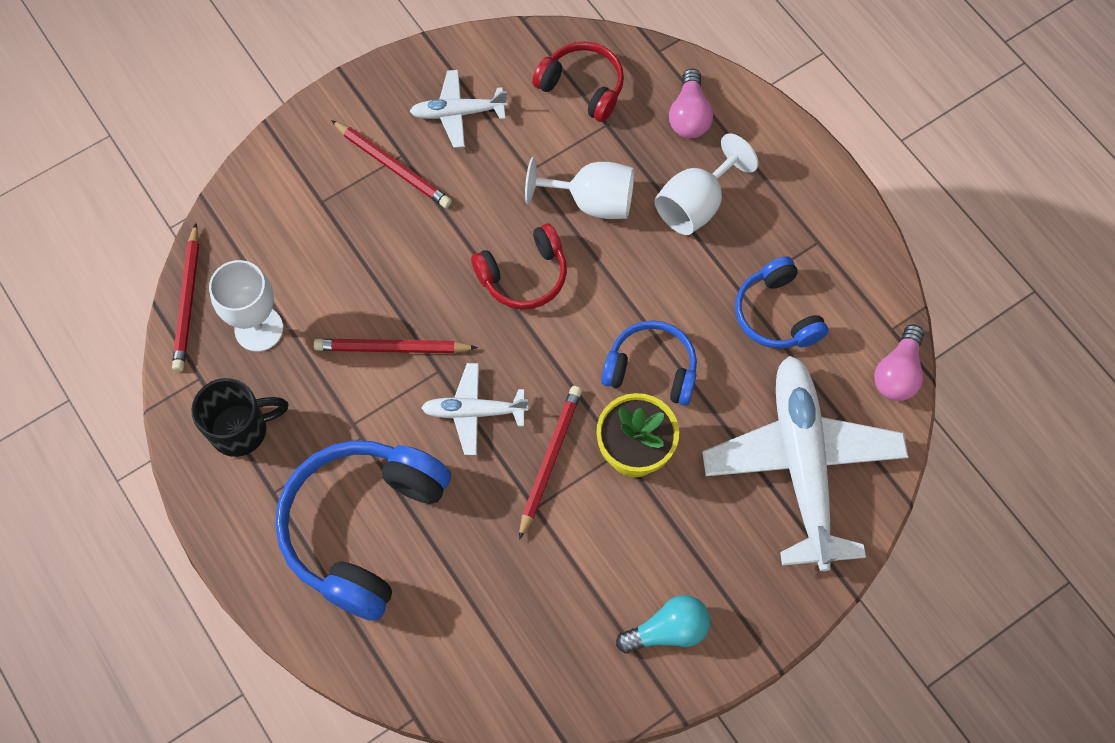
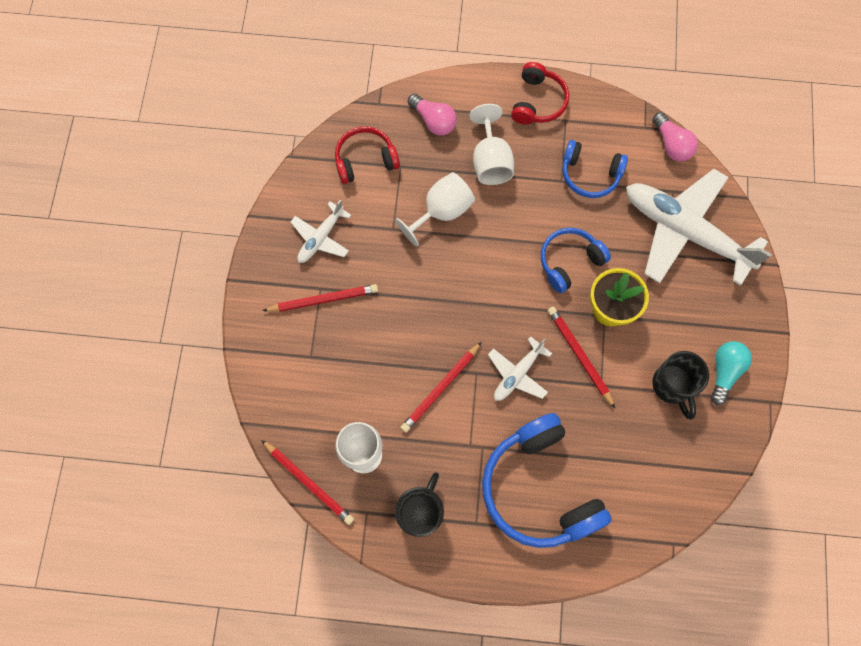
camera: 50 degrees left, 5 degrees up
red headphones [471,223,567,309] -> red headphones moved to [511,62,569,125]
none -> black mug [652,351,709,420]

